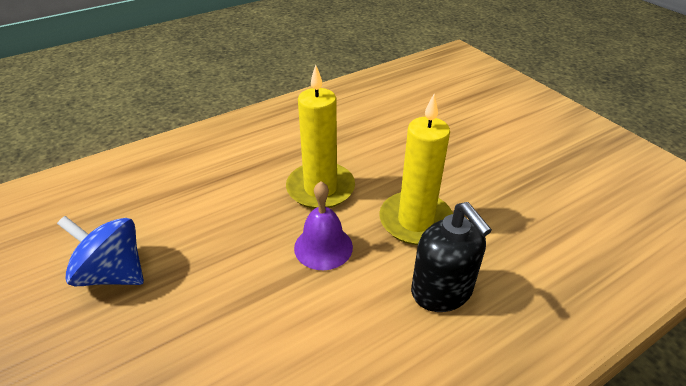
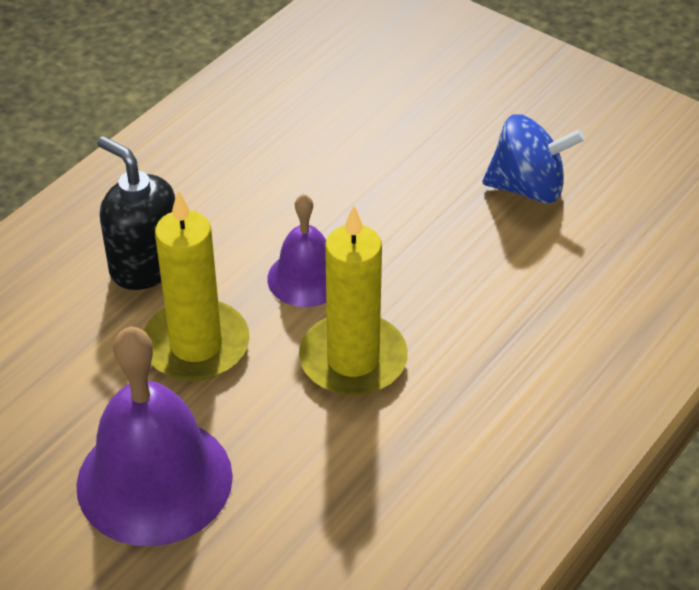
camera: 160 degrees right, 5 degrees up
none -> purple bell [76,327,233,546]

